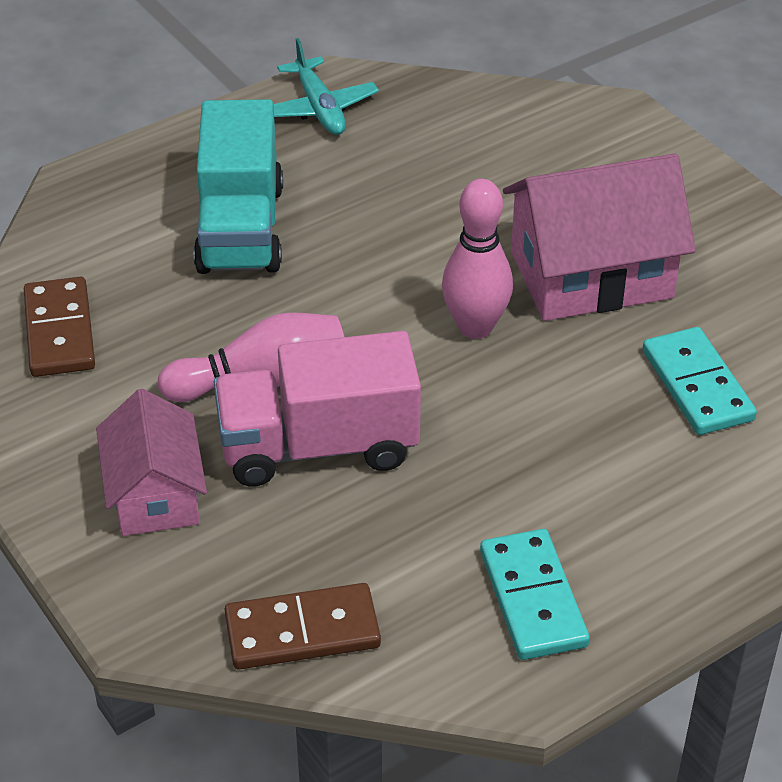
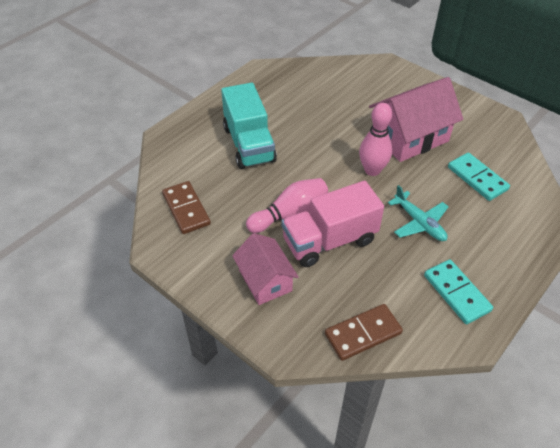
camera: 15 degrees left, 5 degrees up
turquoise plane [274,38,379,135] -> turquoise plane moved to [388,185,449,241]

